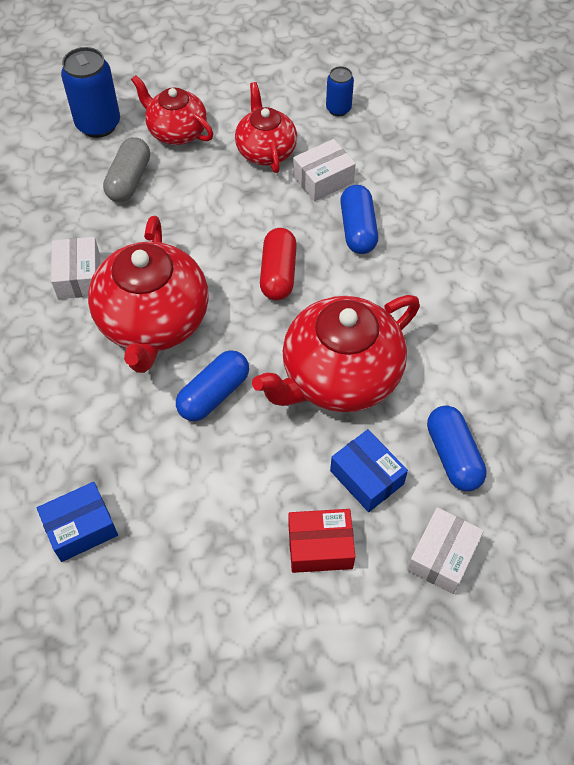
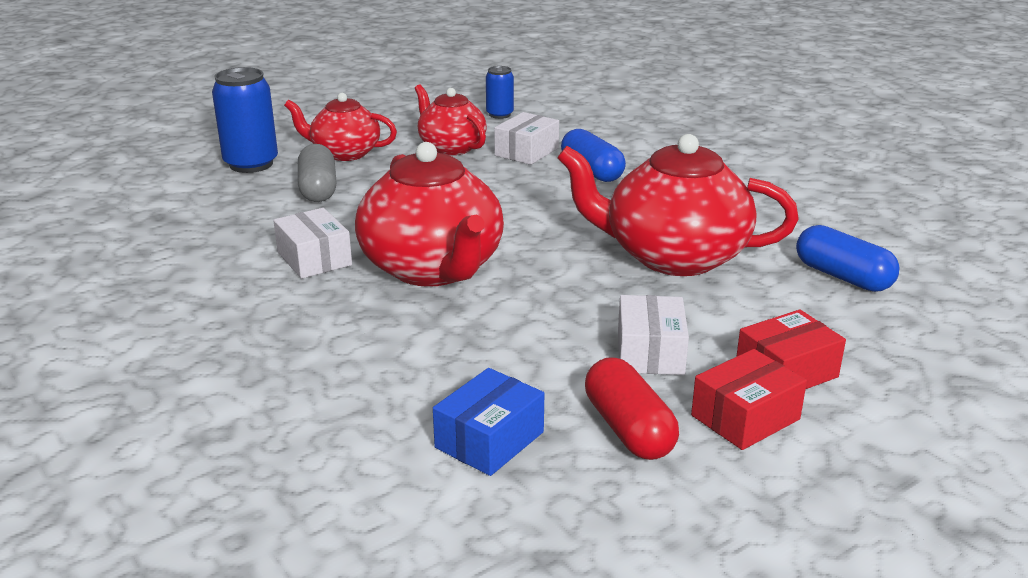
camera: 25 degrees left, 30 degrees down
blue capsule [176,350,249,421] -> none
red teapot [252,295,420,412] -> red teapot turned 75 degrees clockwise [557,134,799,276]
red capsule [260,228,297,301] -> red capsule moved to [585,357,679,460]
blue box [330,429,408,512] -> none
white box [407,507,484,594] -> white box moved to [618,295,689,375]
none -> red box [691,349,807,450]

